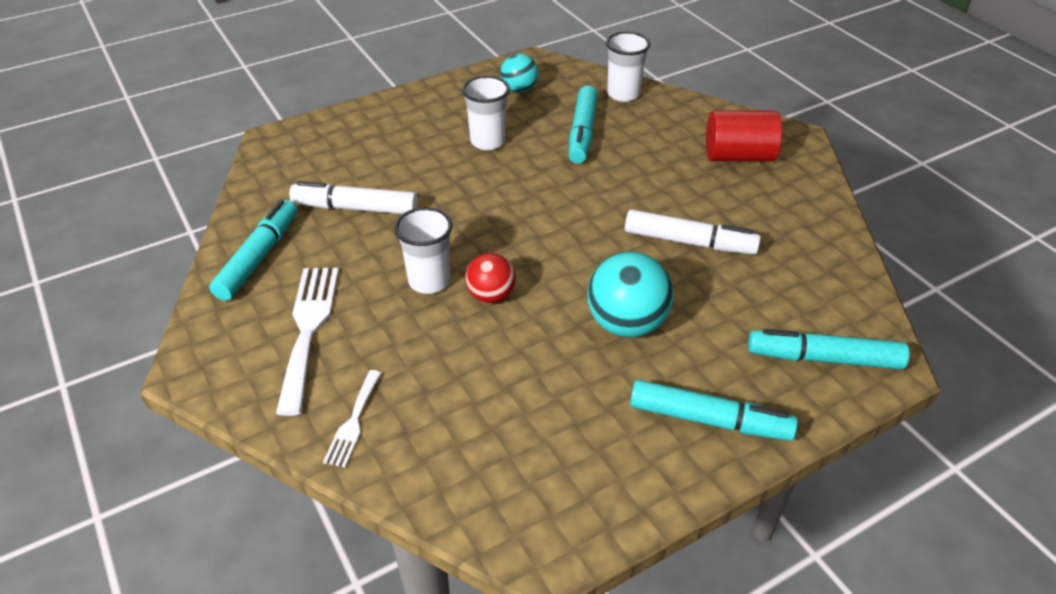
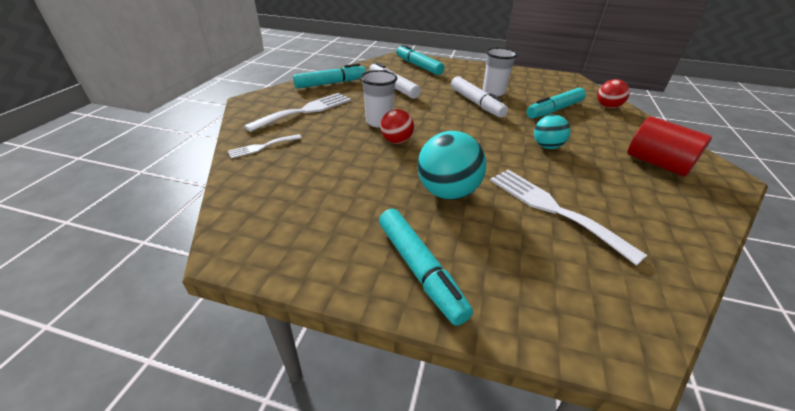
camera: 45 degrees right, 5 degrees down
turquoise ball [500,53,538,92] -> turquoise ball moved to [534,115,571,149]
white cup [606,32,650,102] -> red ball [597,79,630,108]
white marker [625,209,761,255] -> white marker moved to [451,76,508,118]
turquoise marker [748,329,909,369] -> turquoise marker moved to [396,44,444,75]
none -> white fork [490,170,647,266]

